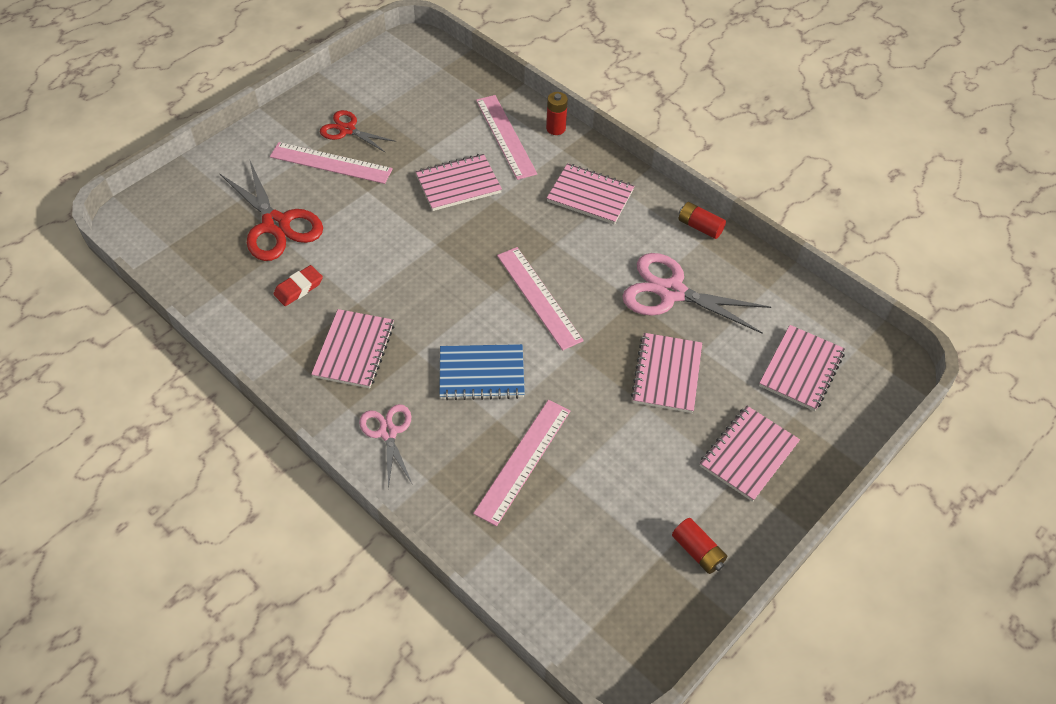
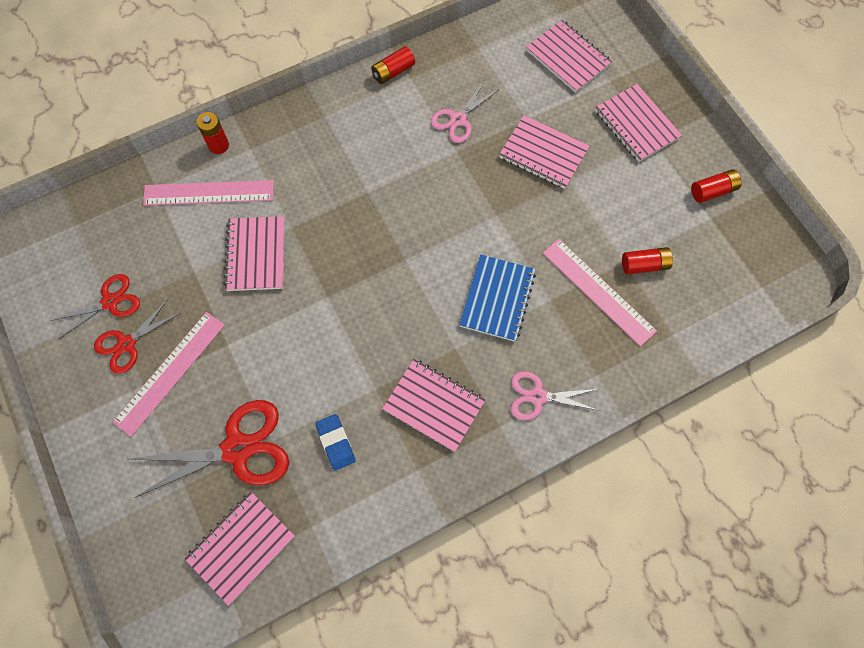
camera: 70 degrees left, 15 degrees up
red eraser [274,265,323,306] -> blue eraser [315,414,356,471]
pink ruler [497,247,584,350] -> none
pink notebook [547,163,634,225] -> pink notebook moved to [185,492,295,606]
pink scissors [622,253,771,334] -> pink scissors [430,80,498,143], size x0.59
none -> red scissors [50,274,140,339]
none -> red battery [622,247,674,275]

